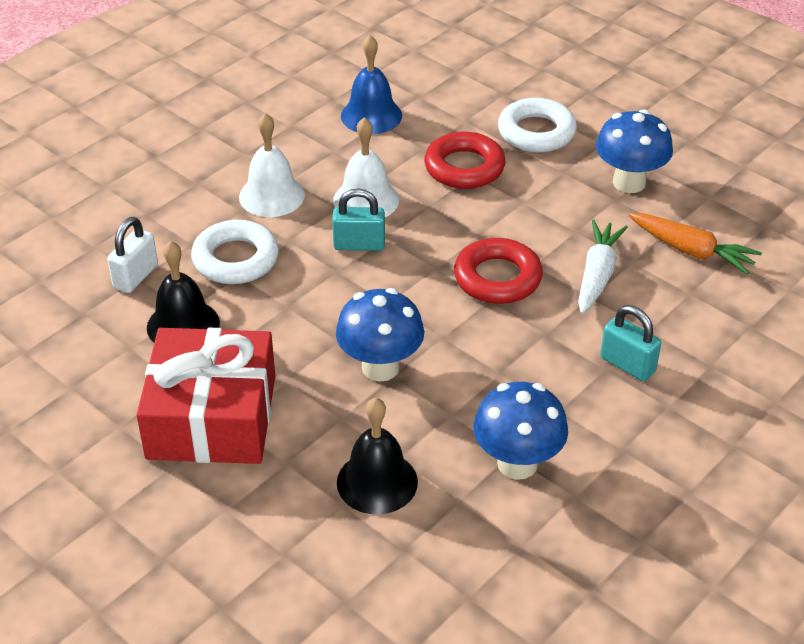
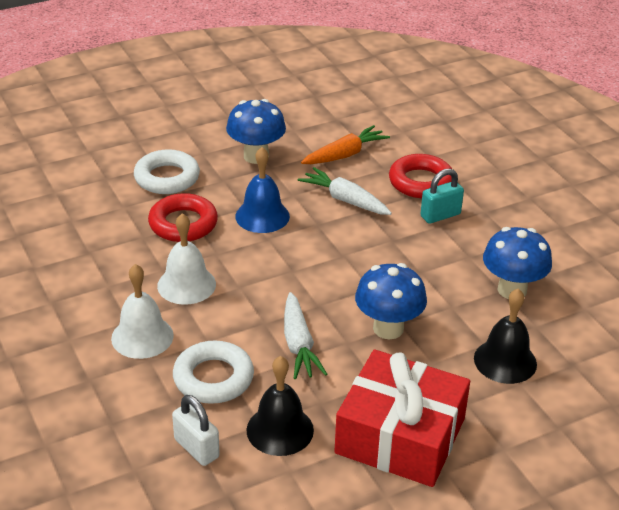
camera: 70 degrees left, 5 degrees down
turquoise padlock [332,188,385,251] -> none
blue bell [341,35,402,134] -> blue bell moved to [235,147,290,233]
red ring [454,238,543,304] -> red ring moved to [389,154,452,198]
none -> white carrot [284,292,327,379]

